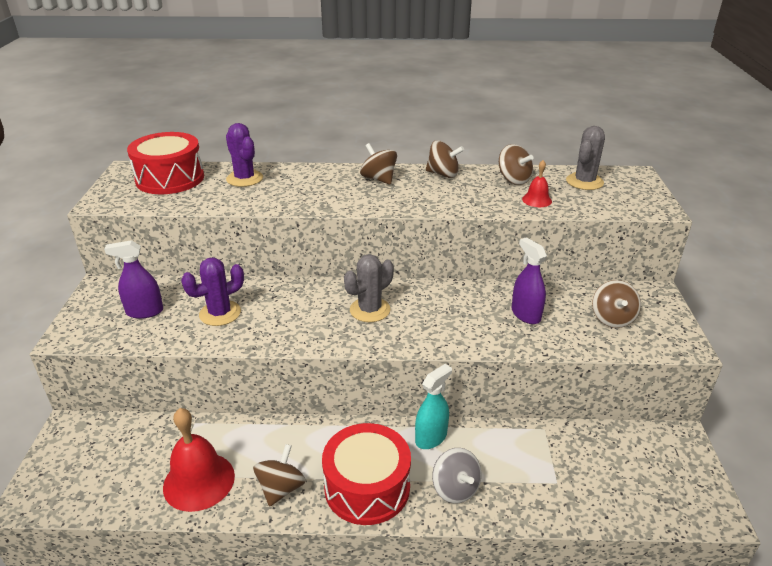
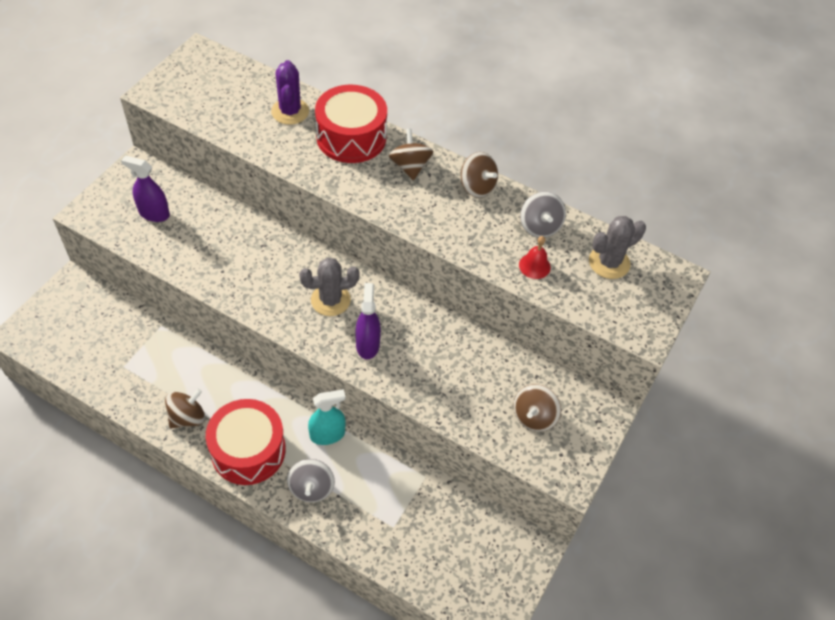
camera: 25 degrees right, 20 degrees up
red drum [127,132,204,194] -> red drum moved to [315,85,387,163]
red bell [163,408,235,512] -> none
purple cactus [181,258,244,326] -> none
brown spinning top [499,144,533,185] -> grey spinning top [520,192,566,238]
purple spray bottle [511,237,547,324] -> purple spray bottle moved to [355,283,381,359]

